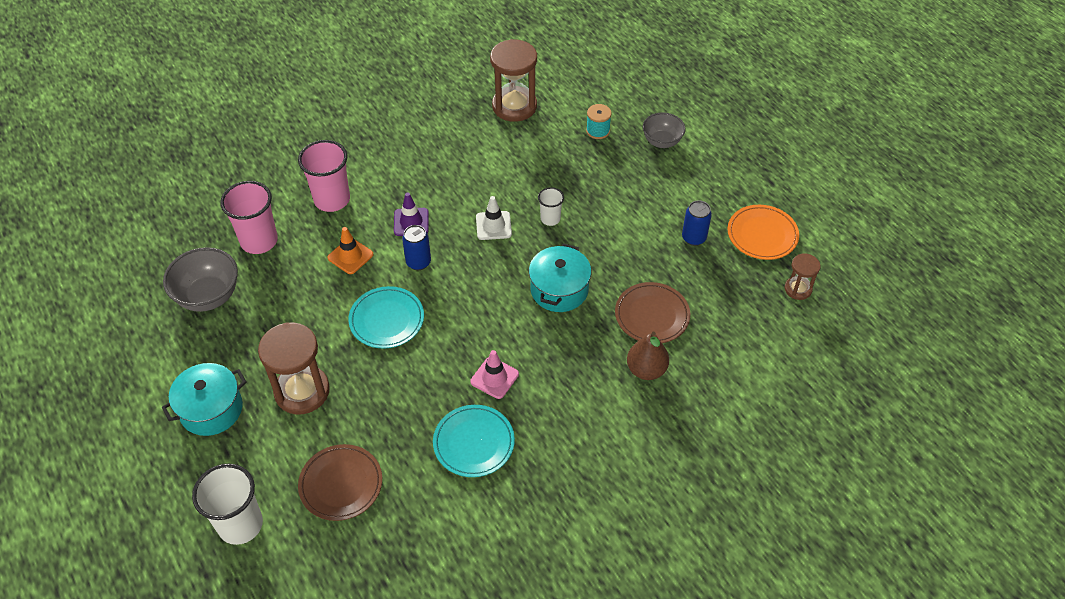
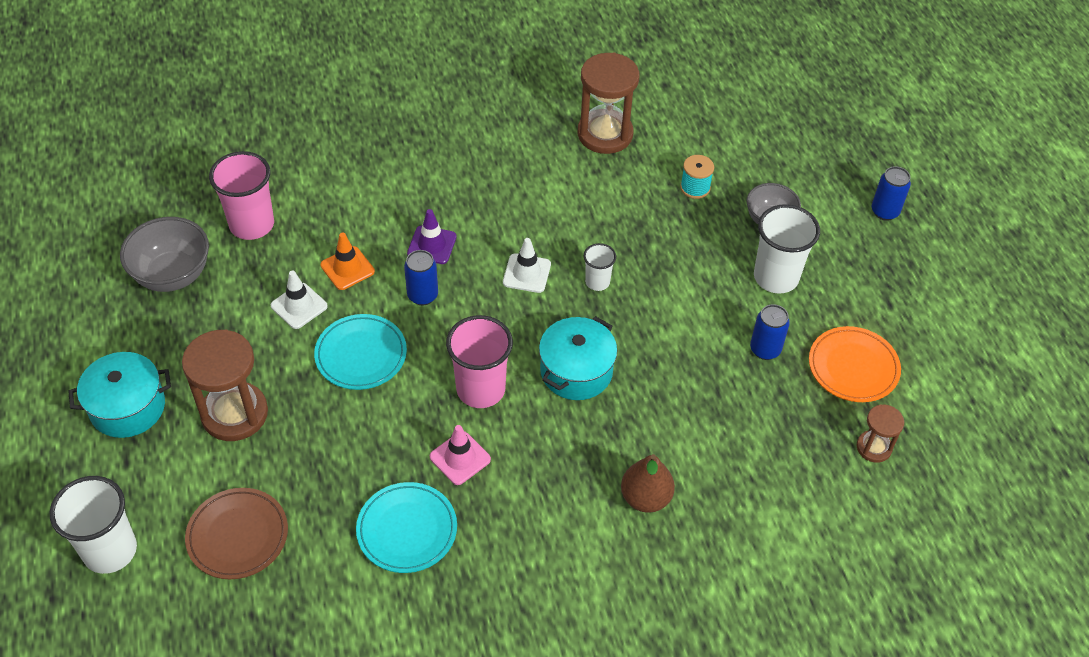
camera: 15 degrees right, 0 degrees up
pink cup [298,140,350,212] -> pink cup moved to [446,315,513,408]
brown plate [615,282,690,343] -> none
none -> white traffic cone [271,271,328,329]
none -> white cup [754,204,820,293]
none -> blue can [872,166,911,221]

